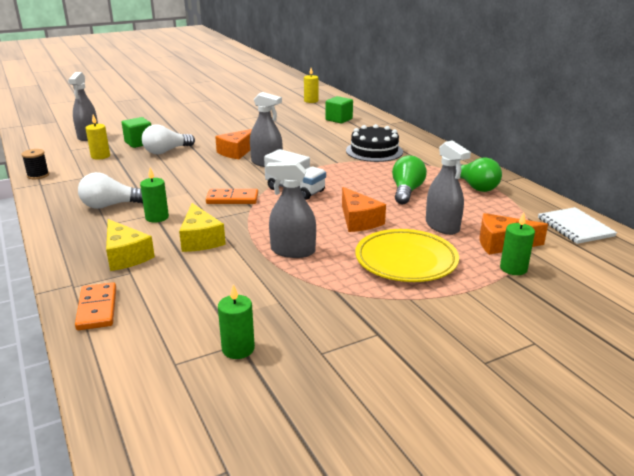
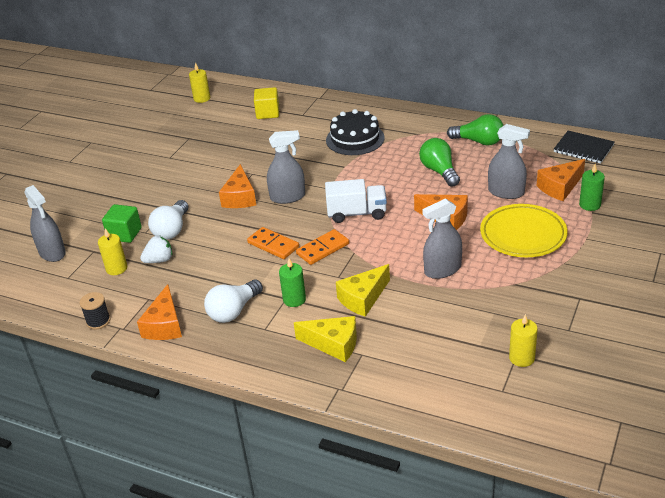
camera: 35 degrees left, 10 degrees up
orange domino [75,282,116,330] -> orange domino moved to [247,227,299,259]
yellow cheese [179,203,226,252] -> yellow cheese turned 105 degrees clockwise [336,264,390,317]
green candle [218,284,255,359] -> yellow candle [509,314,538,367]
green cube [326,96,353,124] -> yellow cube [254,87,279,119]
white notebook [538,207,617,244] -> black notebook [554,131,615,164]
none -> orange cheese [137,284,182,340]
none -> white strawberry [140,236,172,263]

